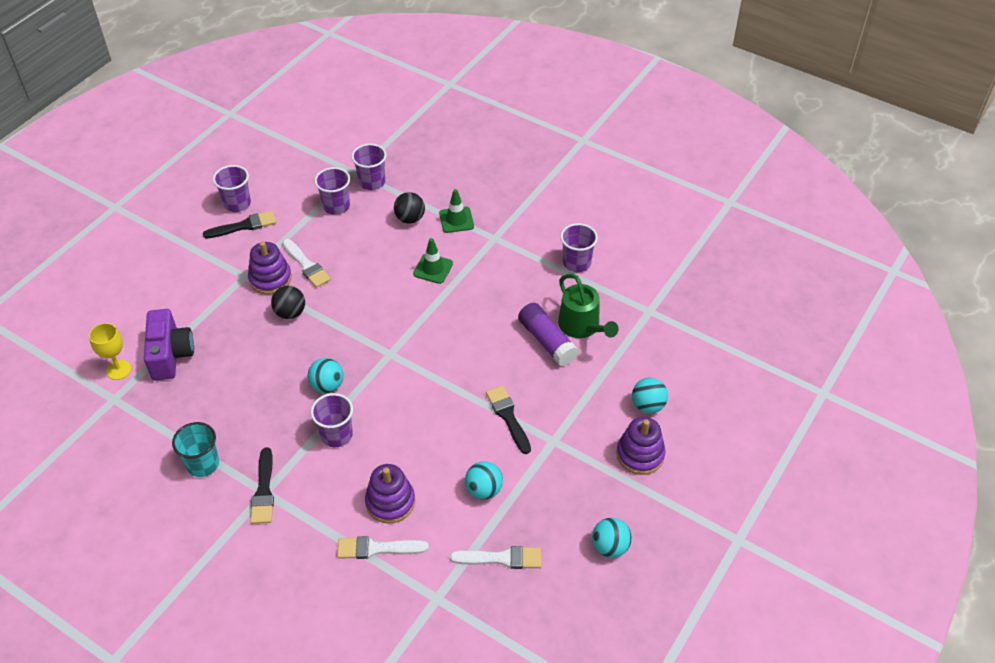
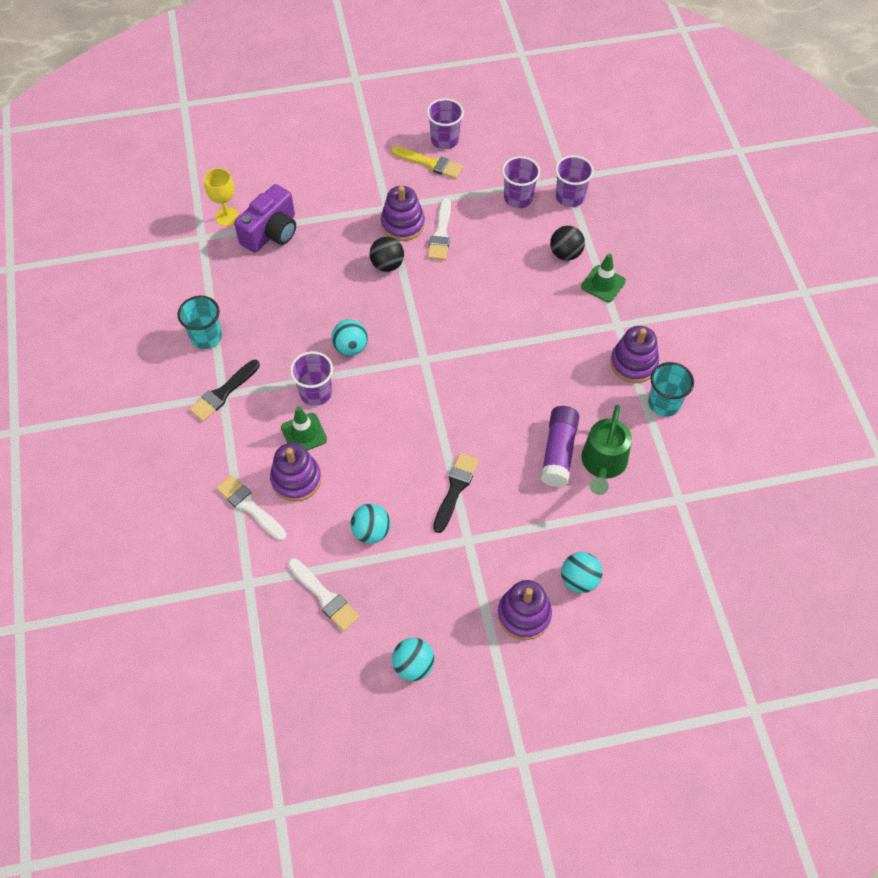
camera: 45 degrees right, 10 degrees up
black brush [203,211,276,239] -> yellow brush [391,146,463,179]
green traffic cone [413,238,453,284] -> green traffic cone moved to [281,407,327,451]
purple cup [560,223,598,272] -> turquoise cup [648,362,694,417]
none -> purple stacking toy [610,326,659,383]

